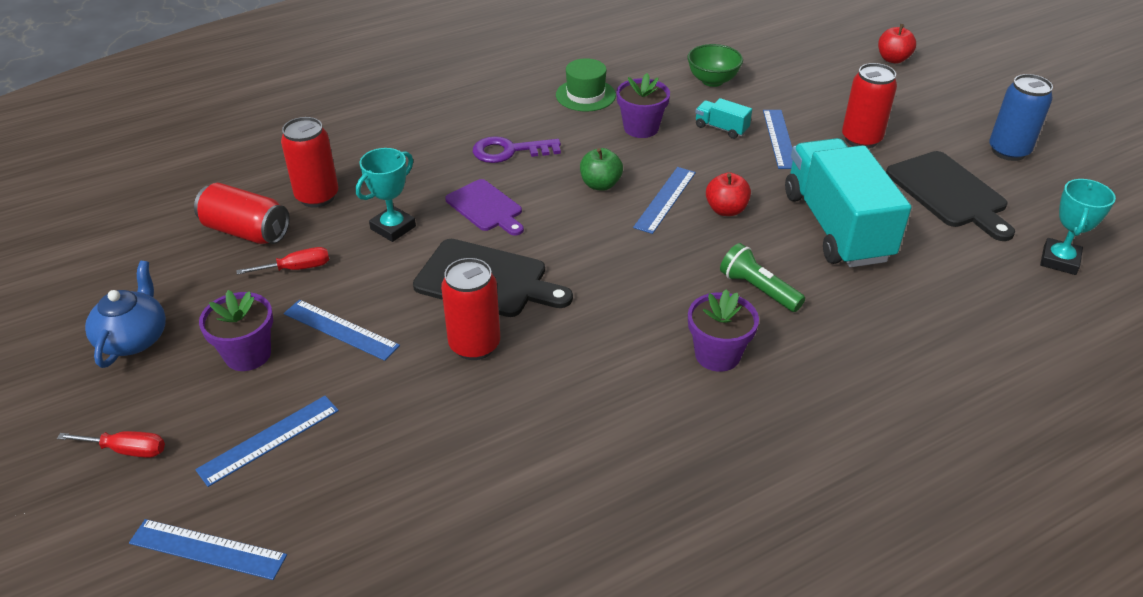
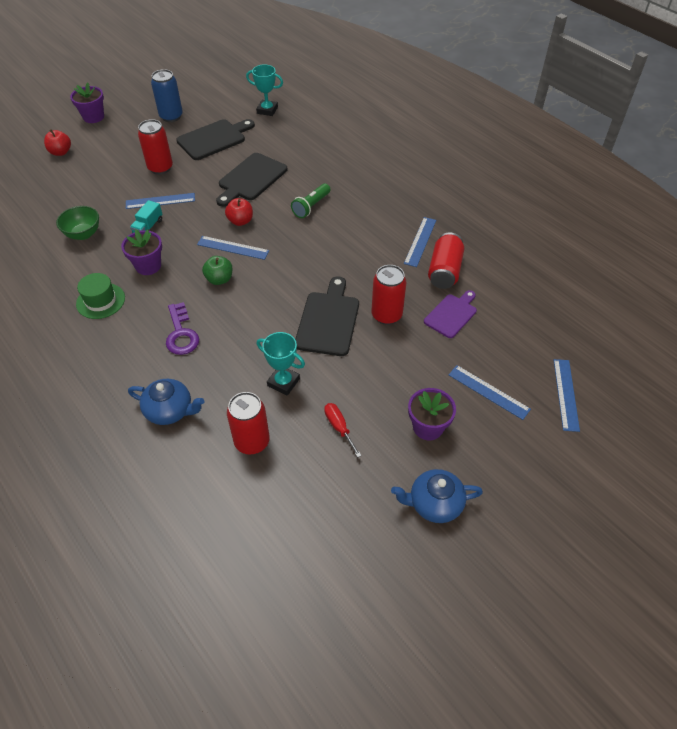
camera: 100 degrees left, 10 degrees up
red screwdriver [57,431,165,458] -> none
red can [194,183,290,244] -> red can moved to [428,233,464,289]
blue ruler [284,300,400,361] -> blue ruler moved to [404,217,436,267]
purple cutting board [445,179,524,236] -> purple cutting board moved to [424,290,477,338]
purple flower pot [688,289,759,372] -> purple flower pot moved to [70,82,104,123]
turquoise truck [785,138,911,268] -> black cutting board [216,153,287,207]
none -> blue teapot [128,379,204,425]

